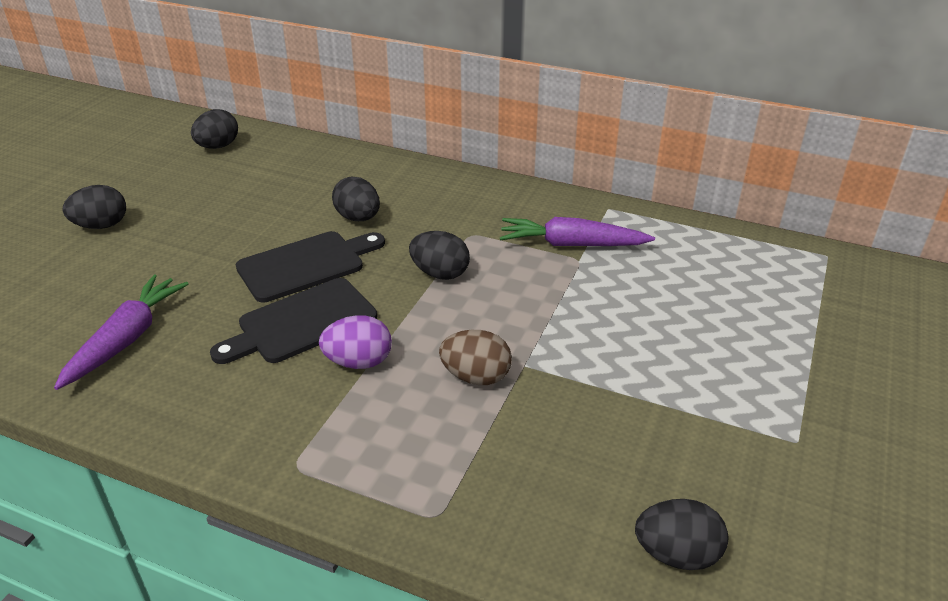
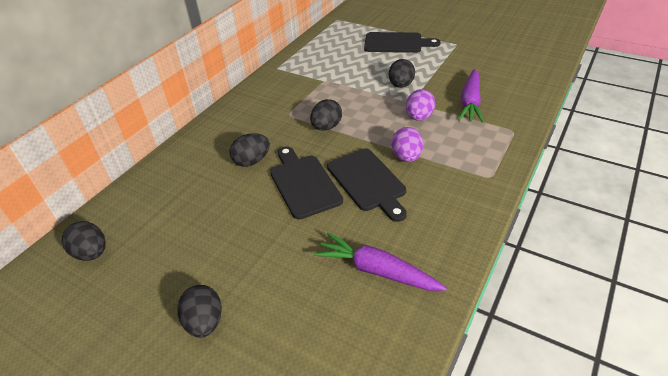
camera: 80 degrees left, 5 degrees up
brown egg [439,330,512,385] -> purple egg [406,89,436,121]
purple carrot [500,217,655,246] -> purple carrot moved to [458,69,484,123]
black egg [635,499,728,570] -> black egg moved to [389,59,415,88]
none -> black cutting board [364,32,441,53]

